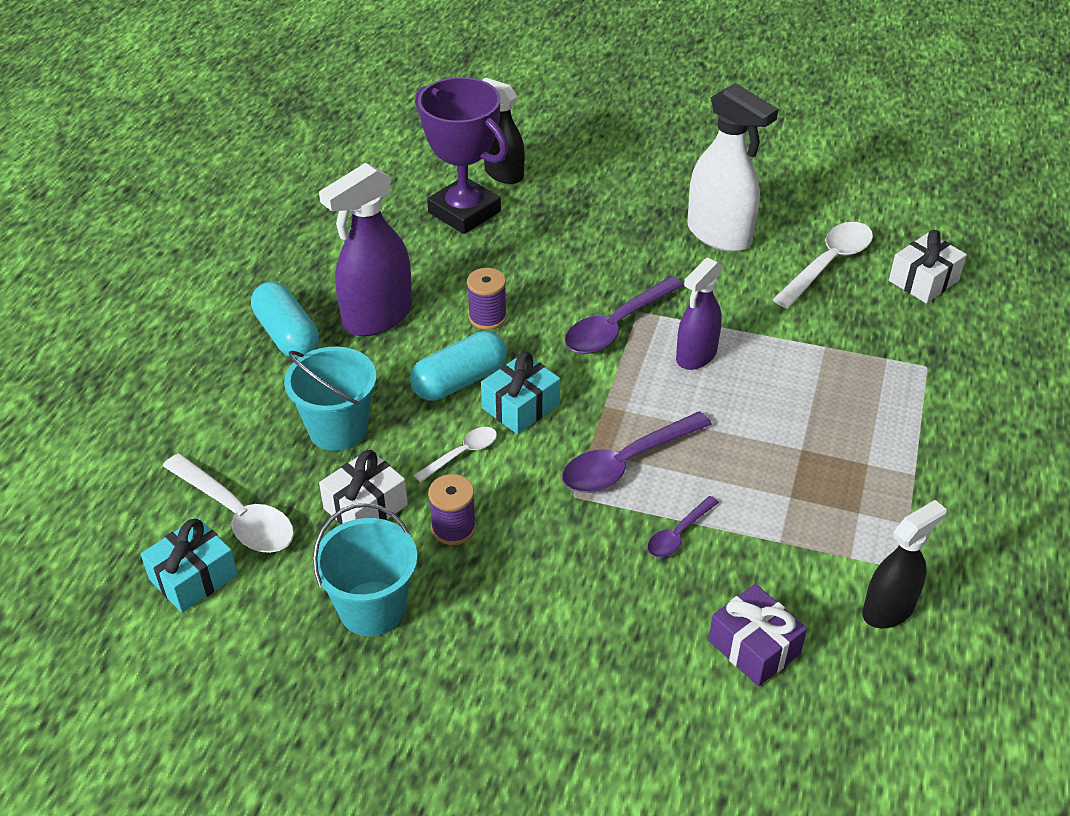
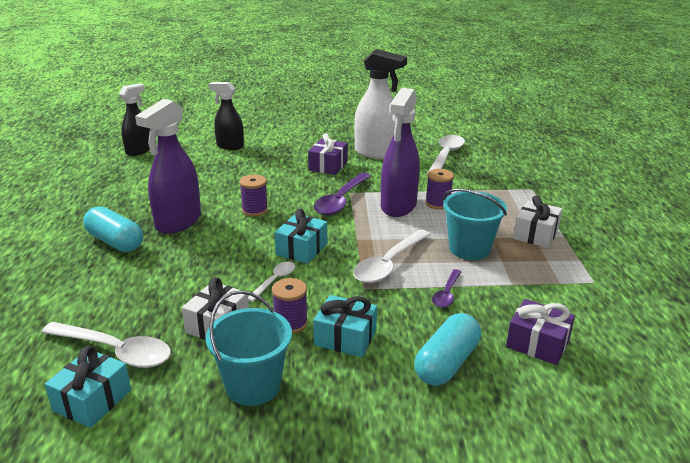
camera: 20 degrees left, 15 degrees down
turquoise bucket [284,346,377,451] -> turquoise bucket moved to [443,189,507,260]
turquoise capsule [410,331,507,401] -> turquoise capsule moved to [414,313,481,386]
purple trophy [415,77,508,234] -> none
purple spoon [562,411,712,493] -> white spoon [353,229,431,283]
purple spray bottle [676,257,723,370] -> purple spray bottle [381,88,420,217], size x1.53
black spray bottle [862,500,946,629] -> black spray bottle moved to [119,83,150,156]
white gift [889,230,967,303] -> white gift moved to [513,195,562,248]
none -> purple gift [308,133,348,175]
none -> turquoise gift [313,295,377,357]
none -> purple spool [425,169,454,210]

